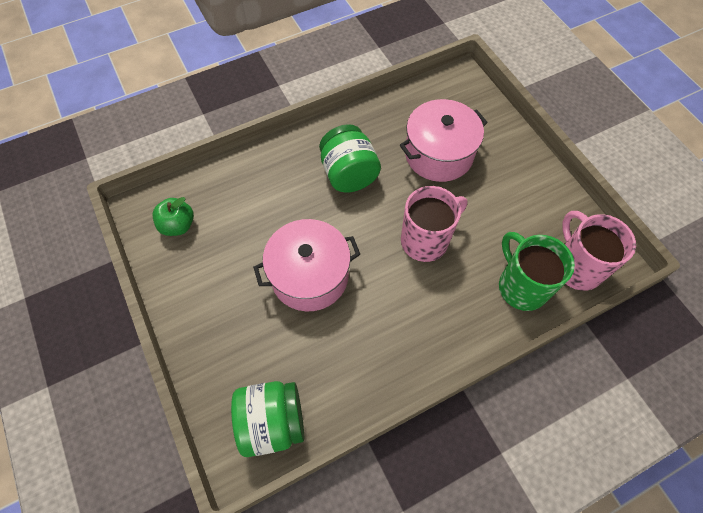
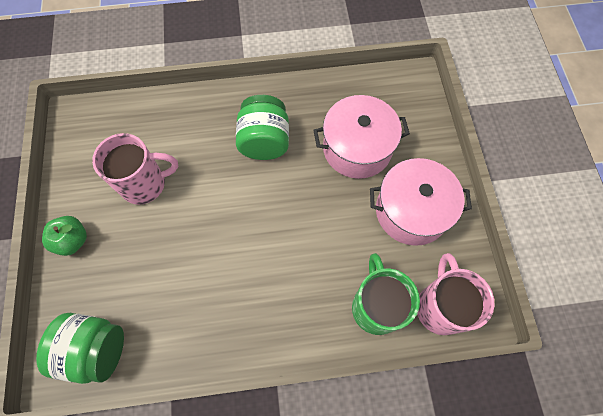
camera: 20 degrees right, 5 degrees up
green apple [152,197,194,236] -> green apple moved to [42,216,87,256]
pink pot [253,219,360,311] -> pink pot moved to [370,158,472,246]
pink mug [401,186,467,262] -> pink mug moved to [92,133,178,205]

